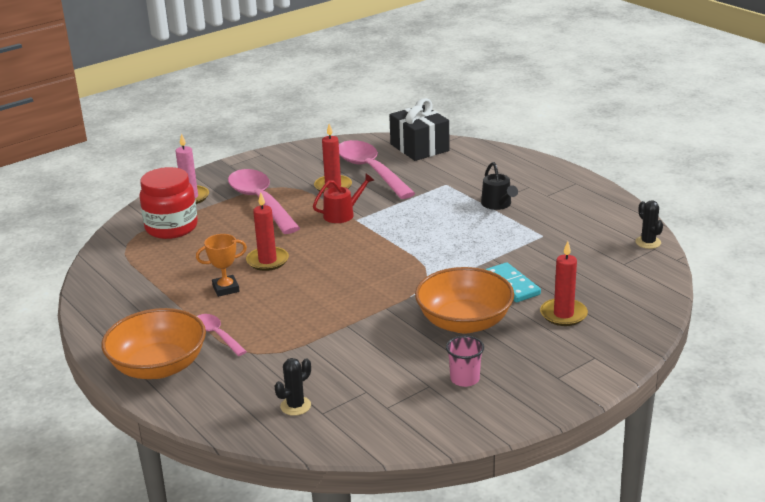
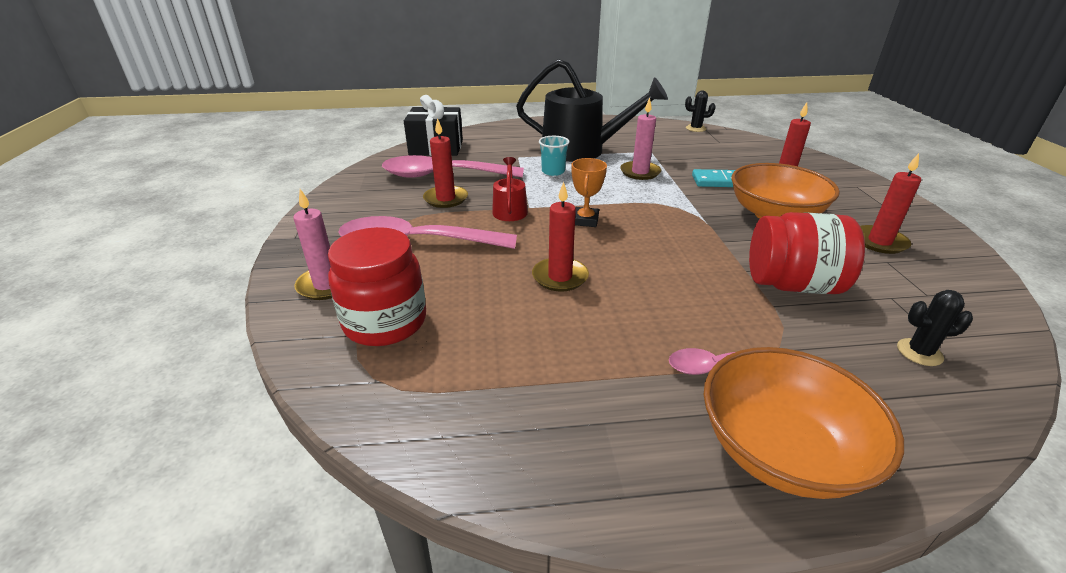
camera: 60 degrees left, 5 degrees up
orange trophy [196,234,247,297] -> orange trophy moved to [571,158,607,227]
black cactus [275,358,311,416] -> black cactus turned 75 degrees counterclockwise [897,290,973,366]
pink cup [446,336,484,387] -> red candle [860,153,921,254]
black watering can [481,162,518,210] -> black watering can [516,59,668,162], size x2.19
none -> turquoise cup [539,136,570,176]
none -> pink candle [620,98,661,180]
none -> red jar [749,212,865,294]

